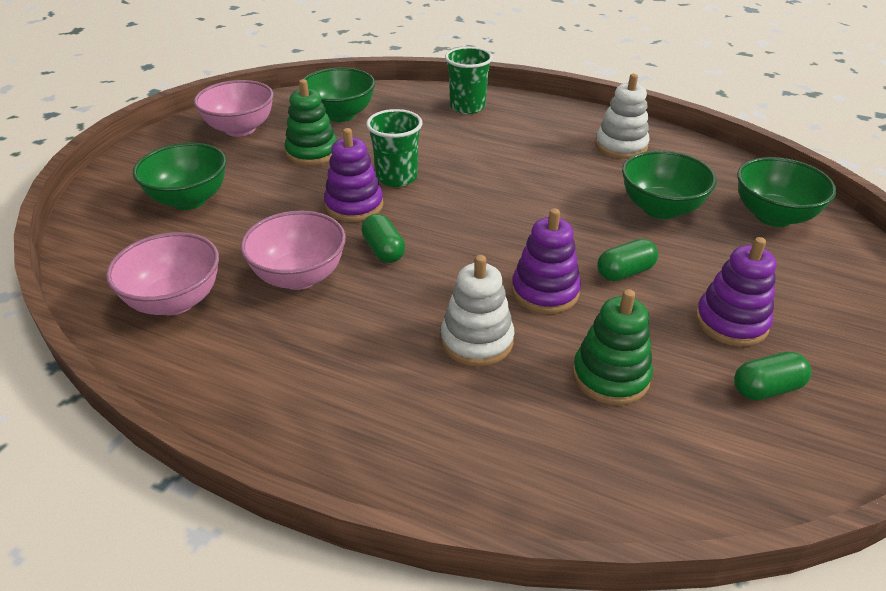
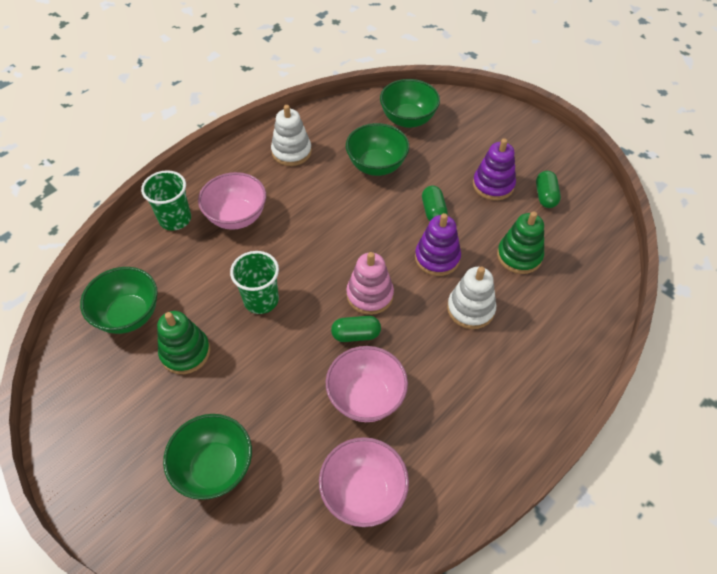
camera: 70 degrees left, 15 degrees up
pink bowl [194,80,274,137] -> pink bowl moved to [198,172,266,230]
purple stacking toy [324,128,383,222] -> none
none -> pink stacking toy [346,252,394,315]

